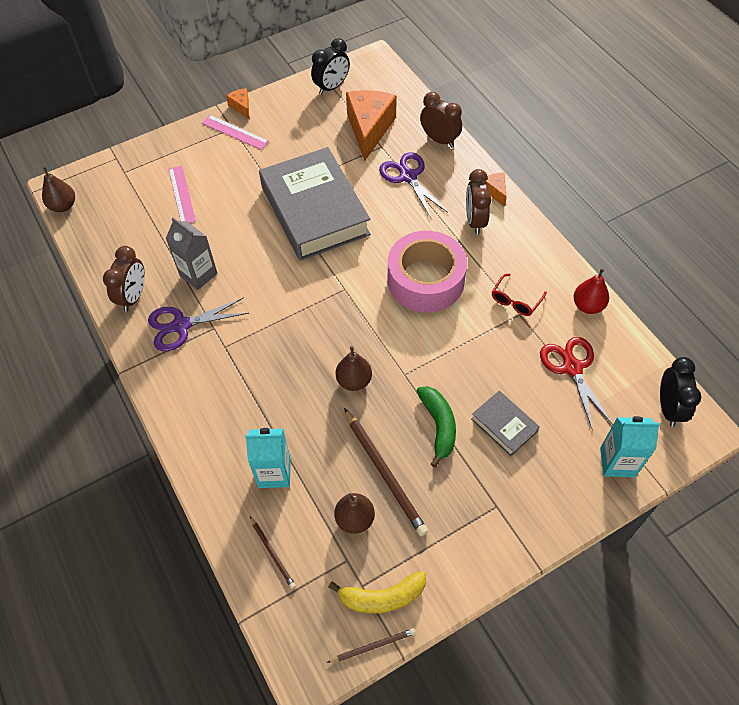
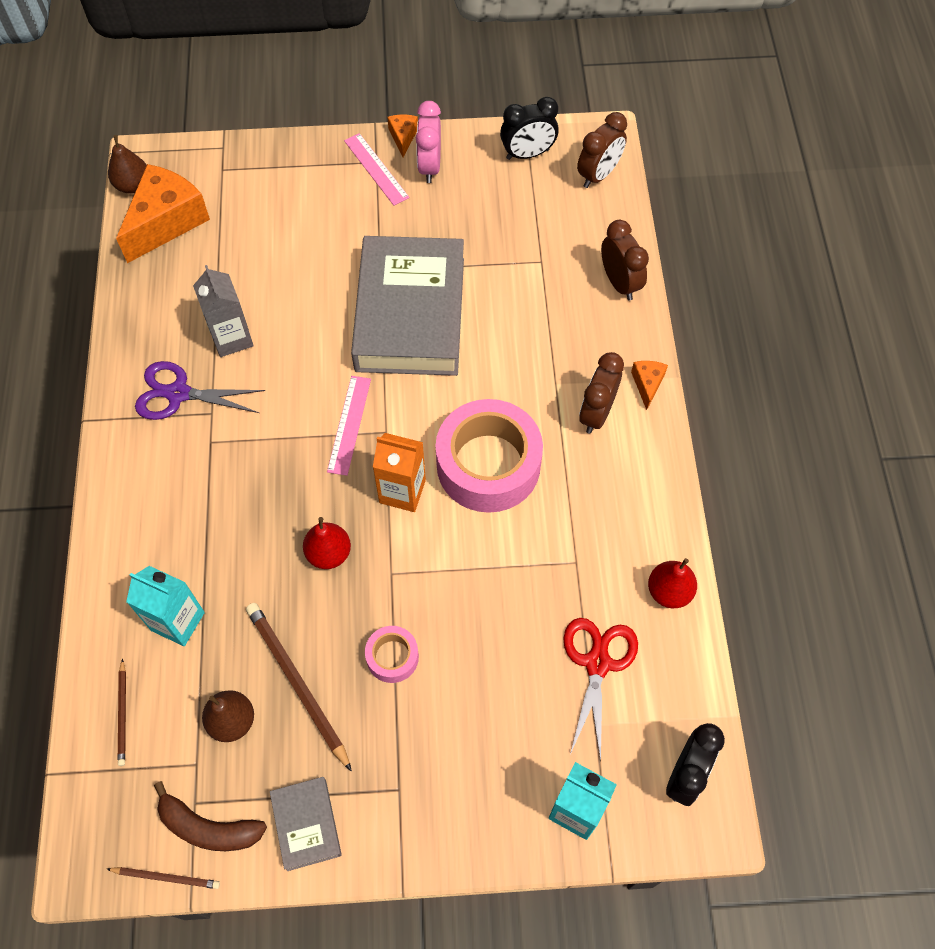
camera: 25 degrees right, 5 degrees up
brown clock [103,246,145,312] -> brown clock moved to [577,112,627,188]
pink ruler [169,166,196,223] -> pink ruler moved to [327,376,371,476]
yellow banana [328,571,426,613] -> brown banana [154,781,267,851]
brown pear [336,346,372,391] -> red pear [303,517,351,569]
brown pencil [344,408,428,536] -> brown pencil turned 150 degrees clockwise [246,603,352,772]
orange cheese [346,90,397,161] -> orange cheese moved to [116,164,210,263]
purple scissors [379,152,448,220] -> none
green banana [417,386,456,468] -> pink tape [365,626,419,683]
grey book [471,391,540,456] -> grey book moved to [270,777,342,871]
red glasses [492,274,547,316] -> none
none -> orange carton [373,433,426,512]
none -> pink clock [416,101,441,183]

